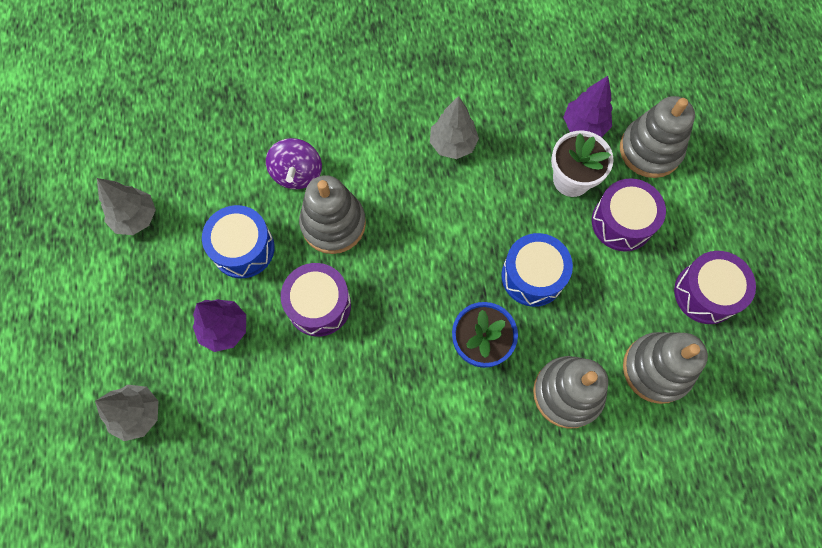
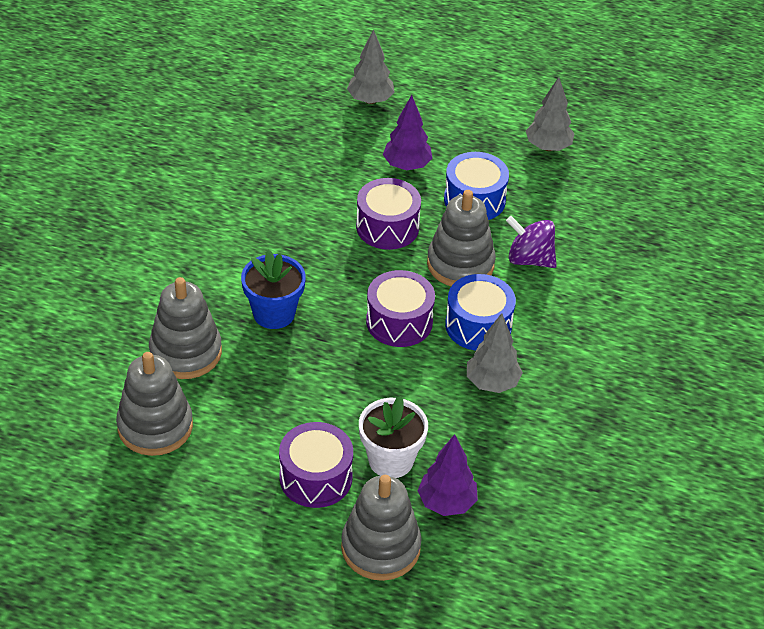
camera: 115 degrees right, 25 degrees down
blue drum [501,233,573,307] -> blue drum moved to [445,274,516,351]
purple drum [674,251,756,324] -> purple drum moved to [366,270,435,347]

